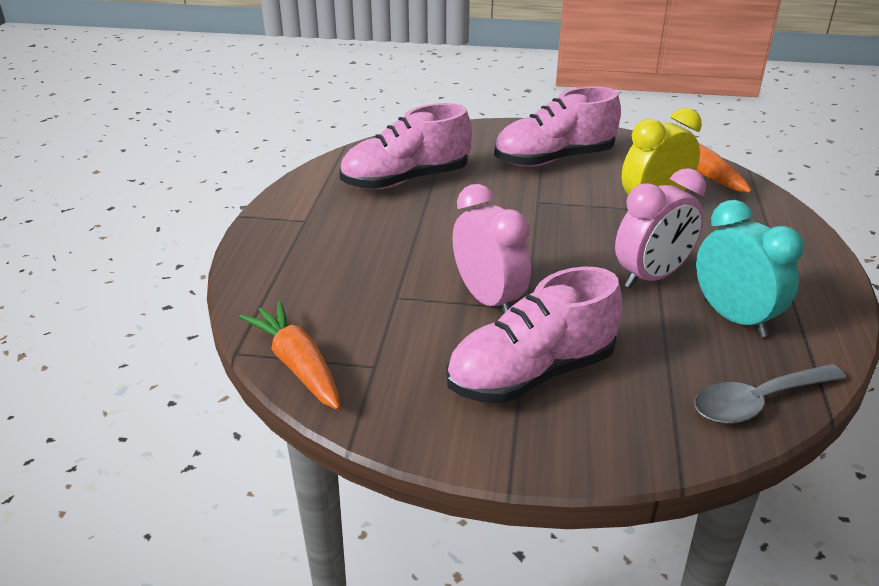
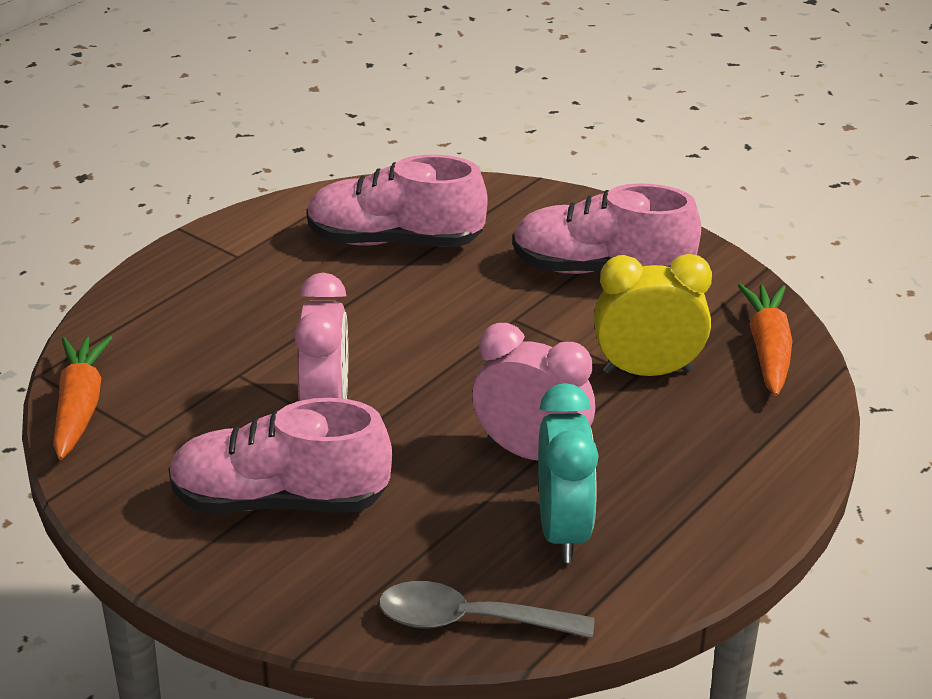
camera: 30 degrees right, 0 degrees up
pink clock [615,168,706,288] -> pink clock turned 150 degrees counterclockwise [472,323,595,460]

